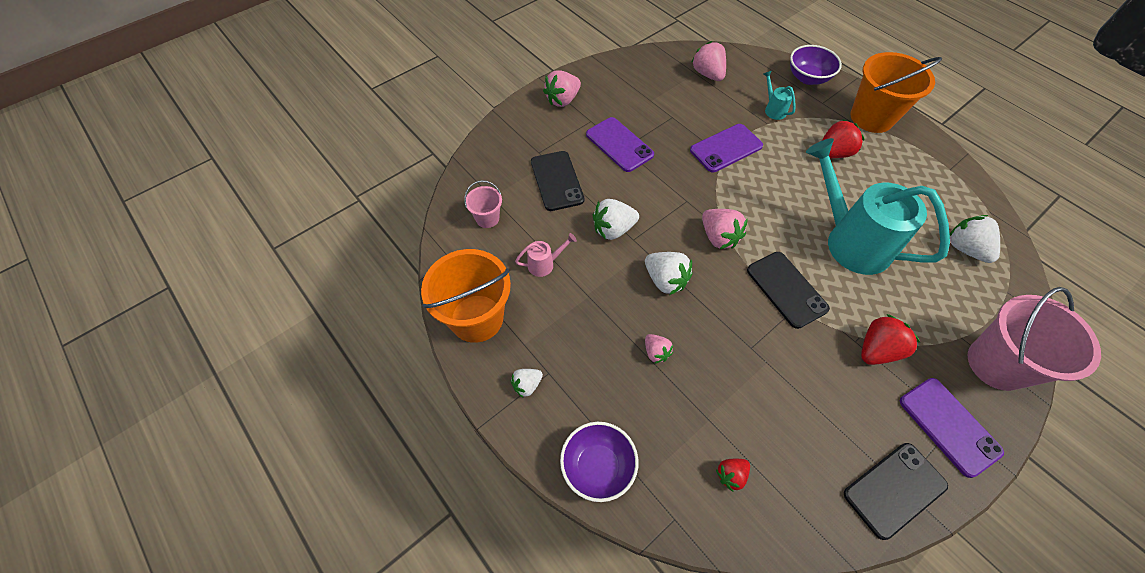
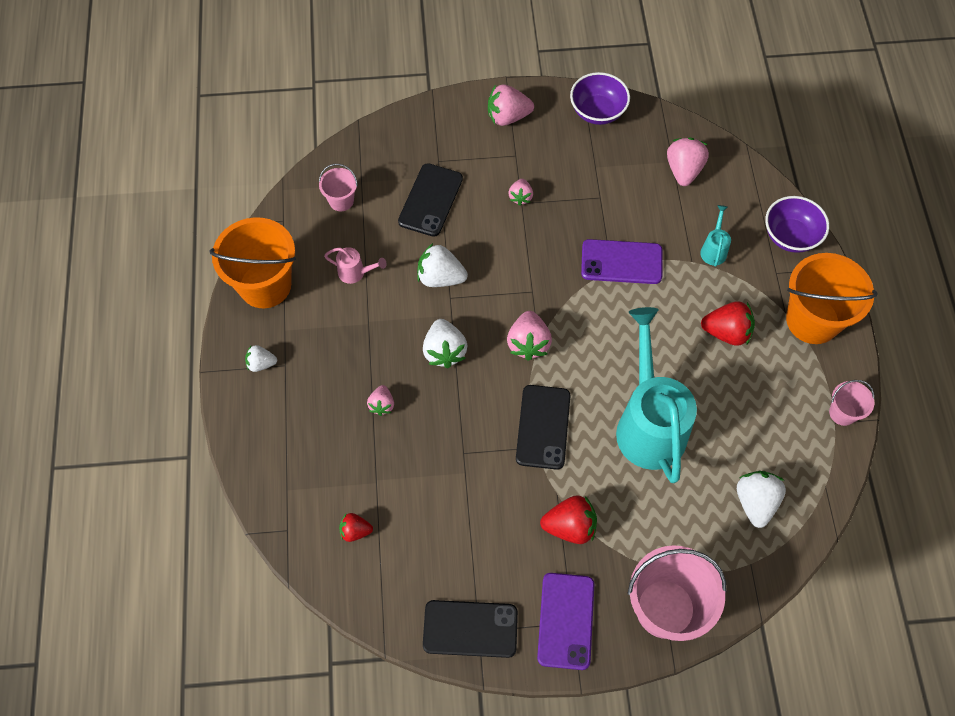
camera: 35 degrees right, 5 degrees up
purple bowl [560,422,638,502] -> purple bowl moved to [570,72,630,125]
purple phone [586,117,654,172] -> pink strawberry [508,179,533,206]
none -> pink bucket [829,380,874,426]

